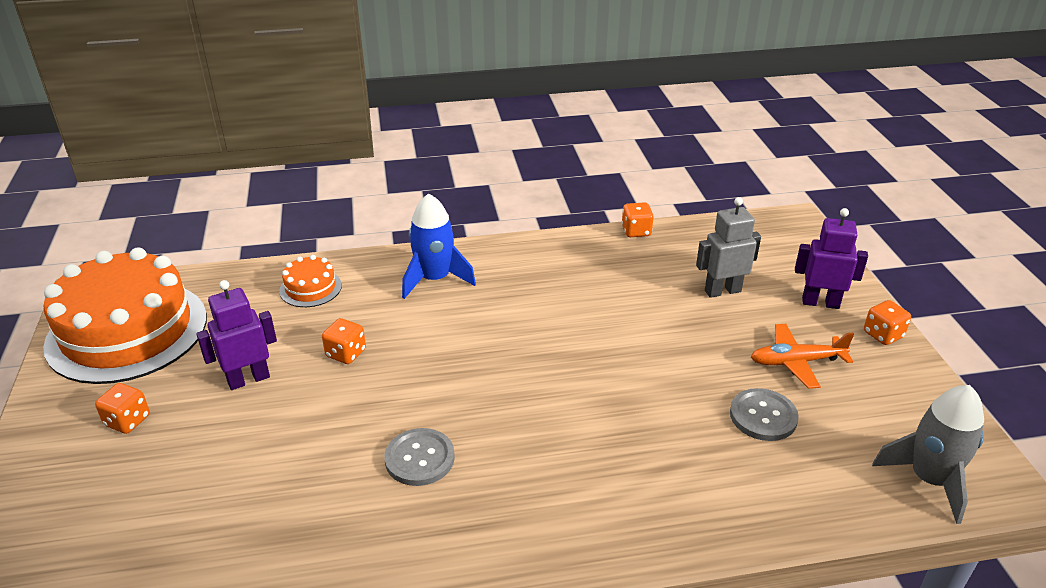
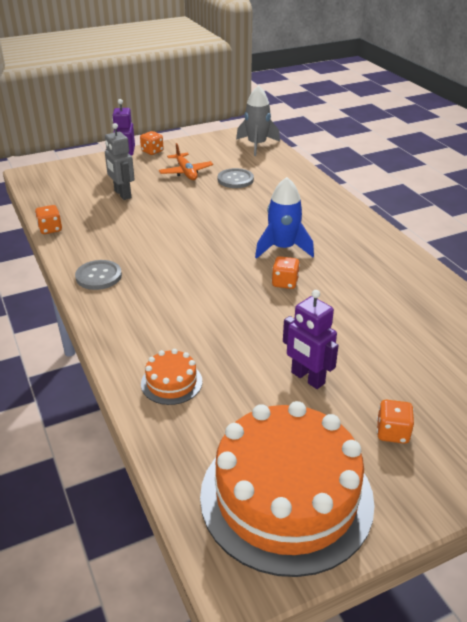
camera: 105 degrees left, 0 degrees up
orange dice [322,318,366,364] -> orange dice moved to [272,256,300,289]
grey button [384,428,455,486] -> grey button moved to [75,260,122,290]
blue rocket [402,193,476,299] -> blue rocket moved to [255,177,314,259]

